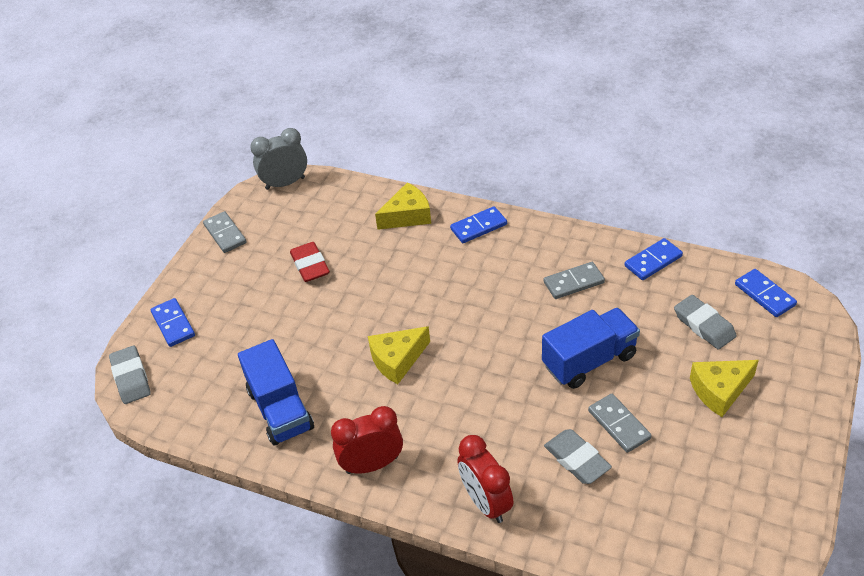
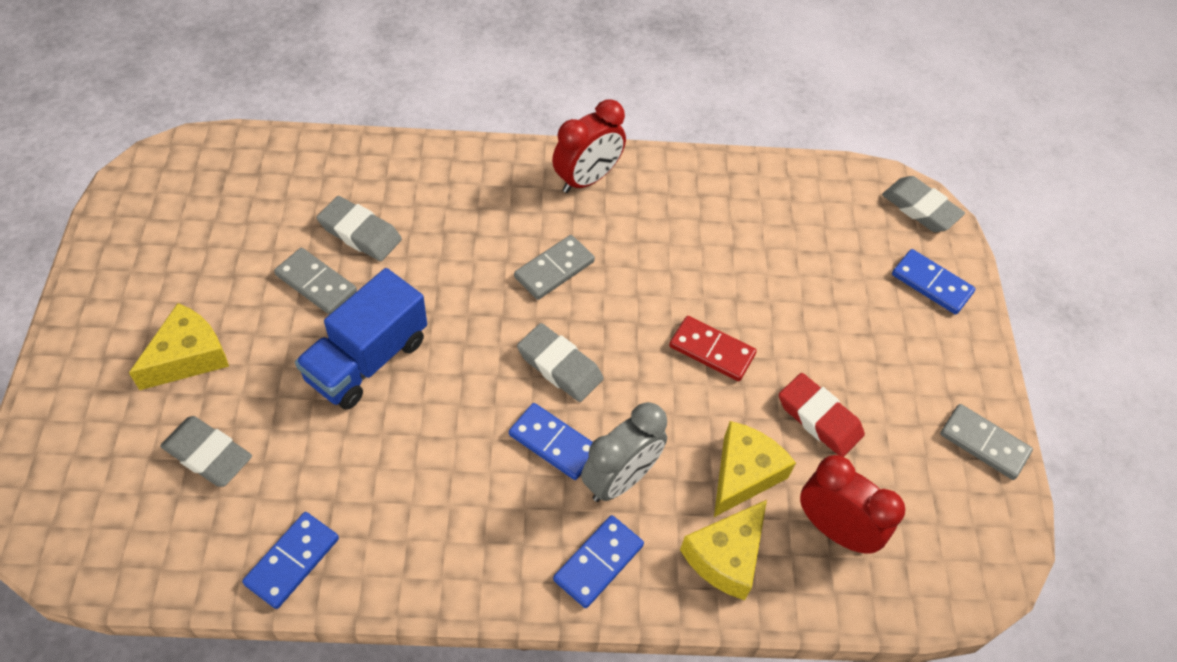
camera: 150 degrees right, 10 degrees up
blue truck [238,339,314,446] -> none
grey clock [250,128,307,190] -> grey clock moved to [581,402,667,502]
yellow cheese [368,326,430,384] -> yellow cheese moved to [714,421,796,517]
red clock [457,435,514,523] -> red clock moved to [800,455,905,554]
grey domino [544,262,605,299] -> grey domino moved to [514,235,595,300]
blue domino [735,269,797,317] -> blue domino moved to [509,403,593,480]
none -> grey eraser [517,323,604,402]
none -> red domino [669,316,757,381]

